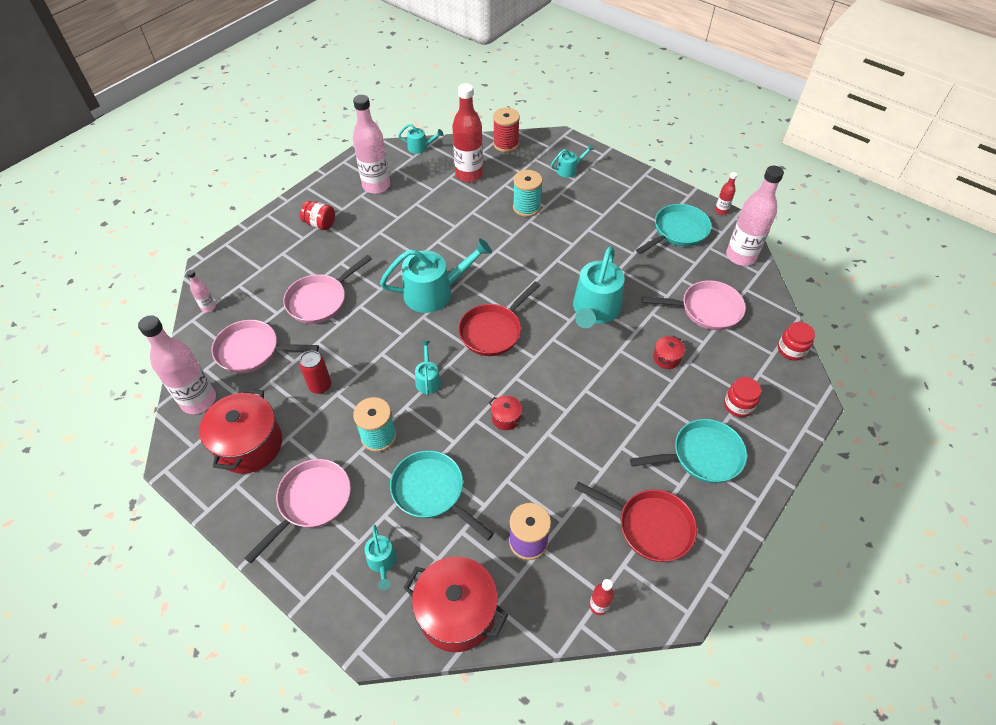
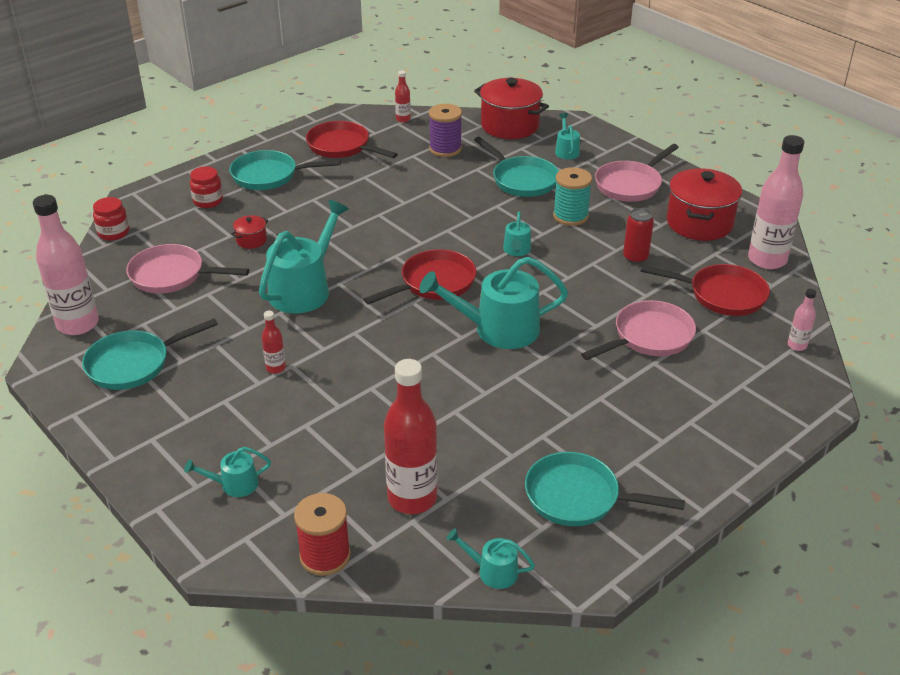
camera: 170 degrees left, 15 degrees down
pink pan [211,320,319,373] -> red pan [640,264,770,316]
red jar [300,201,335,230] -> none
pink bottle [353,95,390,194] -> turquoise pan [525,452,685,526]
red pot [489,395,524,430] -> none
turquoise spool [513,170,543,217] -> none
red bottle [715,172,737,215] -> red bottle moved to [262,311,286,374]

